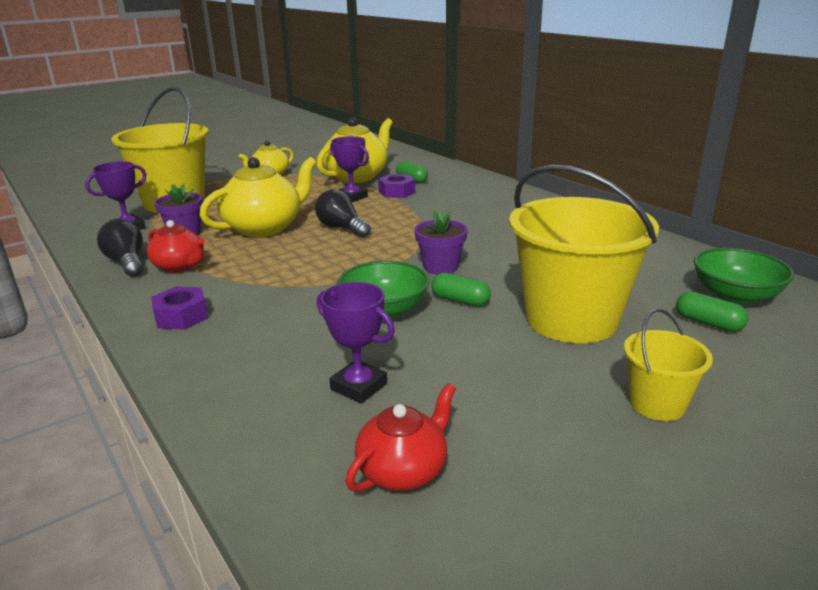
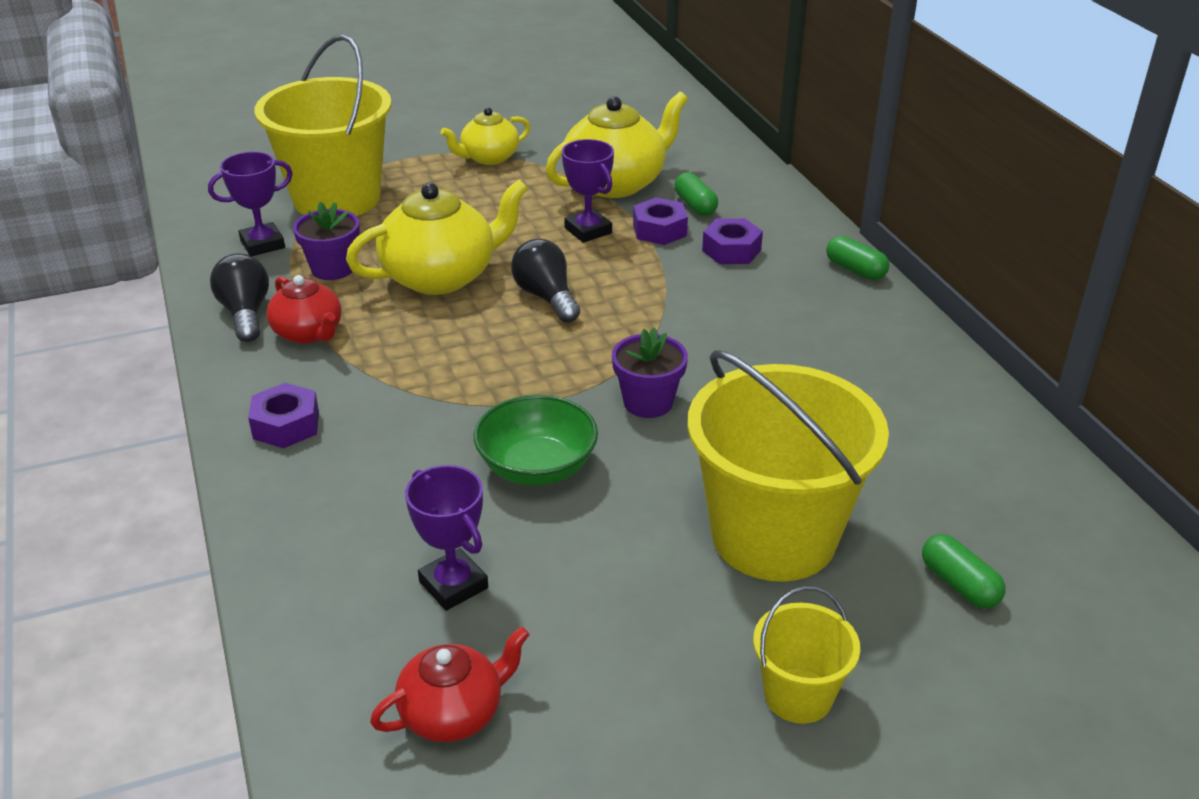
camera: 15 degrees right, 10 degrees up
green capsule [431,273,491,306] -> green capsule moved to [826,236,889,280]
green bowl [694,248,794,305] -> none
none -> purple nut [702,218,763,264]

